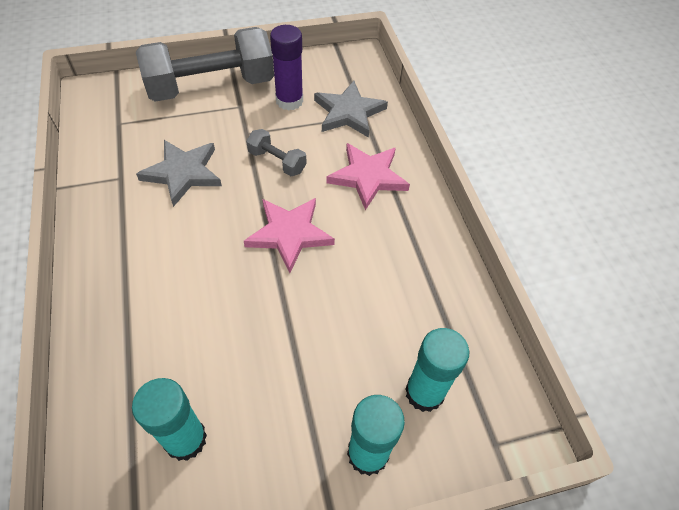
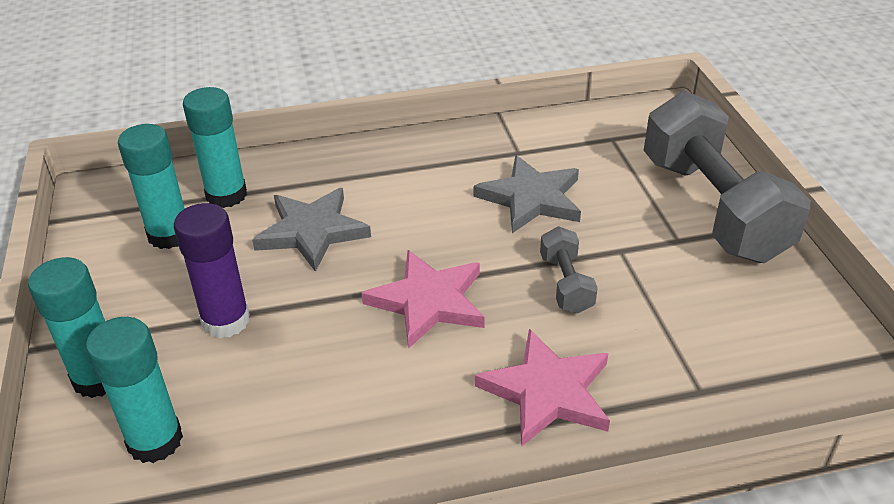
camera: 95 degrees right, 15 degrees down
grey dumbbell [246,129,306,176] -> grey dumbbell turned 45 degrees counterclockwise [540,226,598,314]
purple glue stick [270,25,303,111] -> purple glue stick moved to [174,203,250,338]
grey star [314,81,388,138] -> grey star moved to [252,188,371,272]
none -> turquoise glue stick [183,87,247,208]

